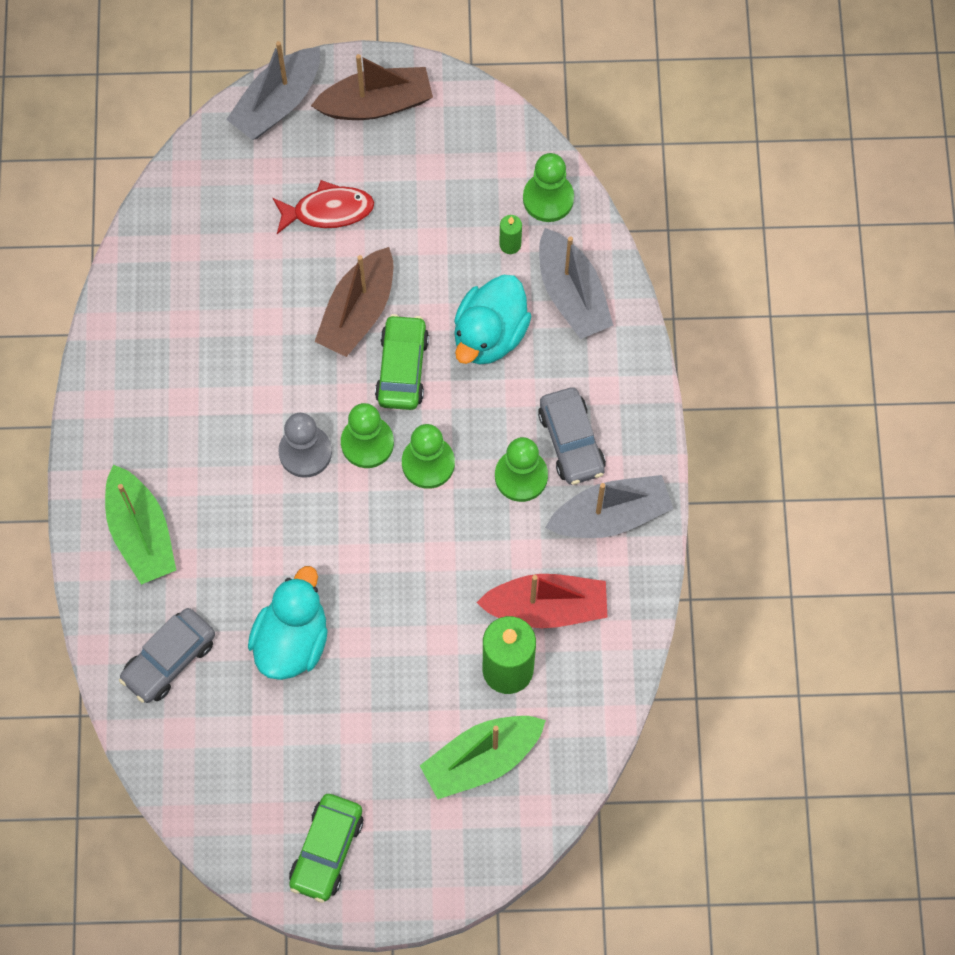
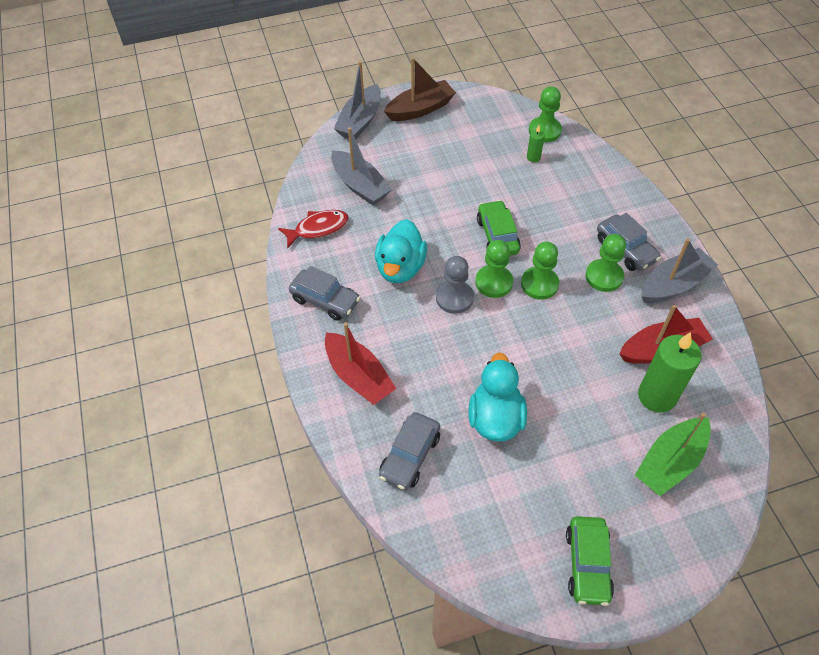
camera: 15 degrees left, 15 degrees down
green boat [105,465,176,585] -> red boat [325,322,396,405]
red fish [273,180,374,234] -> red fish moved to [278,210,349,249]
brown boat [314,247,393,357] -> none
turquoise duck [454,275,532,364] -> turquoise duck moved to [375,219,427,283]
grey boat [539,228,613,339] -> grey boat moved to [331,127,392,205]
none -> grey car [289,266,360,321]

